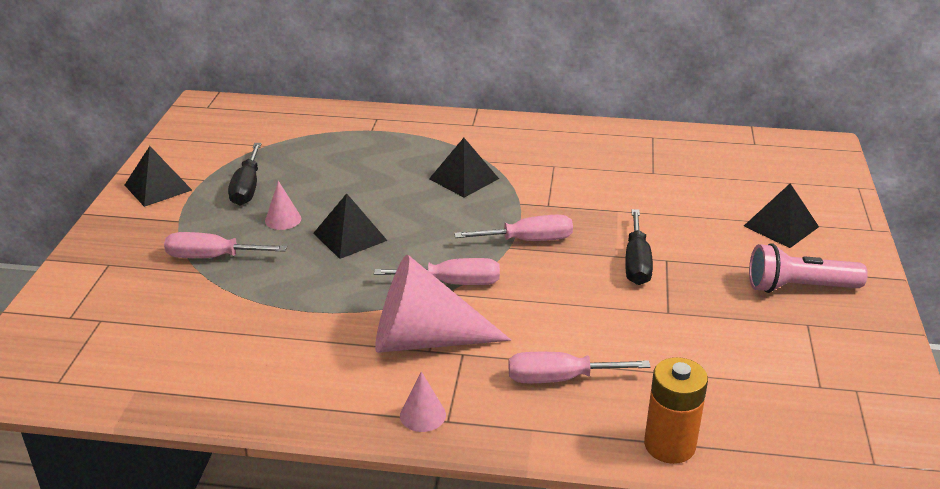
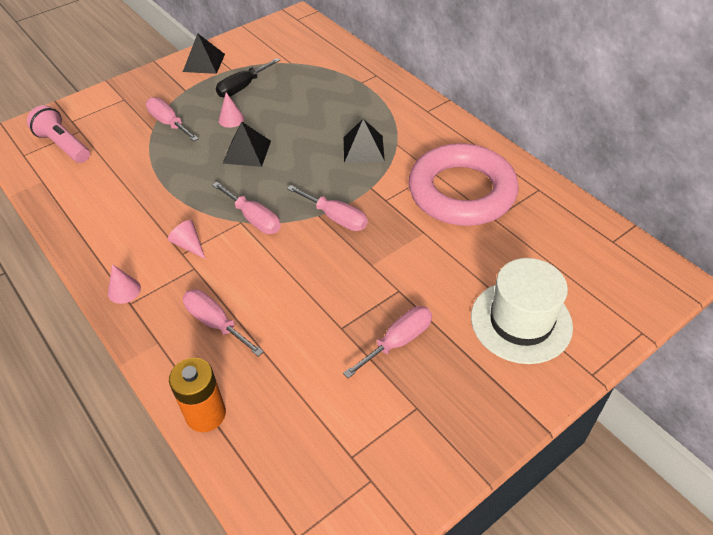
camera: 45 degrees right, 15 degrees up
pink cone [375,255,511,353] -> pink cone [168,220,205,259], size x0.42
black screwdriver [625,209,653,285] -> none
black pyramid [744,183,819,248] -> white hat [471,258,573,364]
pink flashlight [749,243,868,293] -> pink flashlight moved to [27,105,90,163]
none -> pink screwdriver [343,306,432,378]
none -> pink ring [409,143,519,226]

